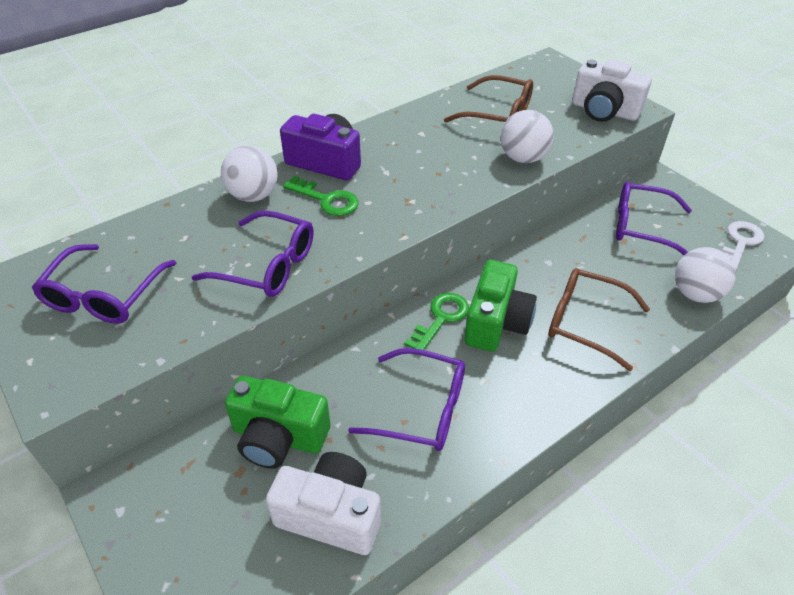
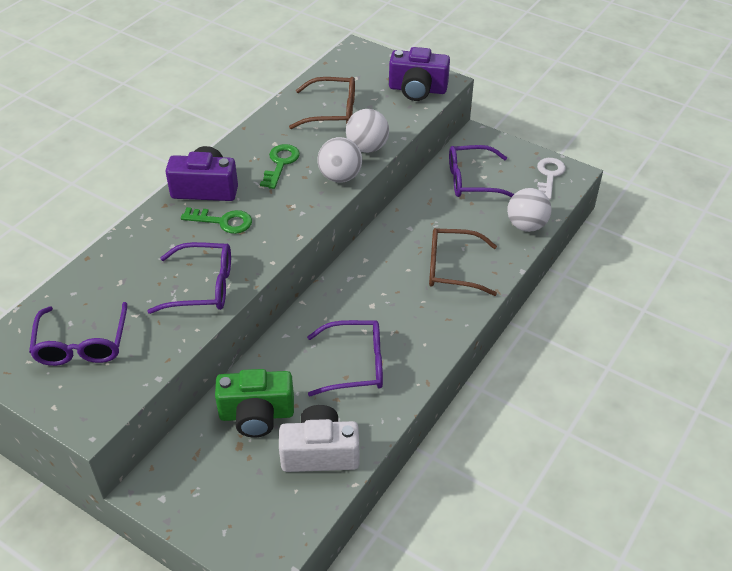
camera: 20 degrees left, 0 degrees up
white ball [221,145,278,202] -> white ball moved to [317,137,362,183]
green key [404,293,469,350] -> green key moved to [260,144,300,189]
green camera [464,260,537,352] -> none
white camera [572,58,652,122] -> purple camera [389,47,450,101]

